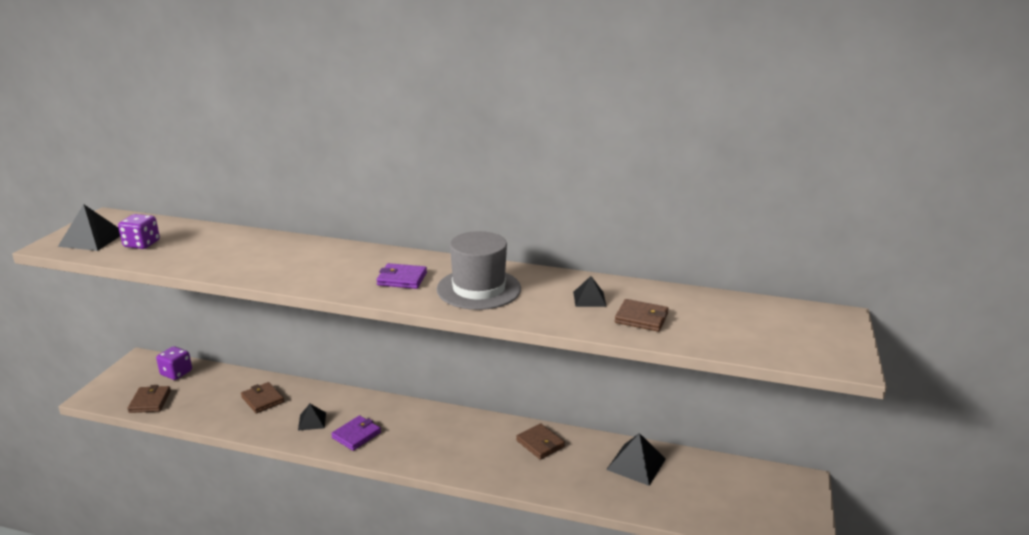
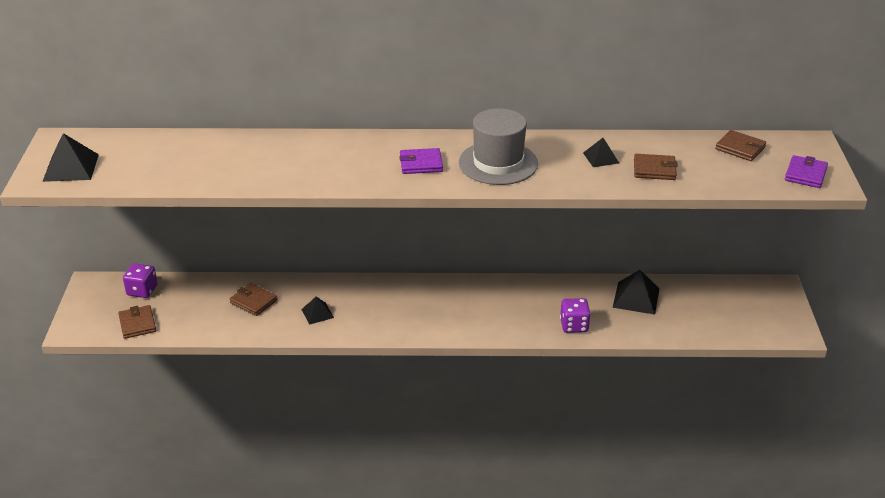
camera: 15 degrees left, 10 degrees up
purple dice [118,214,160,249] -> purple dice moved to [560,298,591,333]
purple wallet [331,415,381,451] -> purple wallet moved to [785,155,828,188]
brown wallet [516,423,565,460] -> brown wallet moved to [715,130,766,161]

